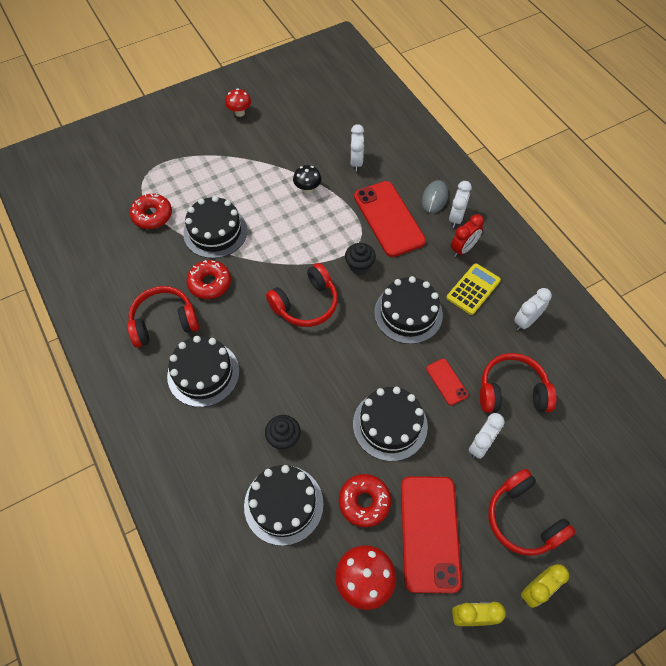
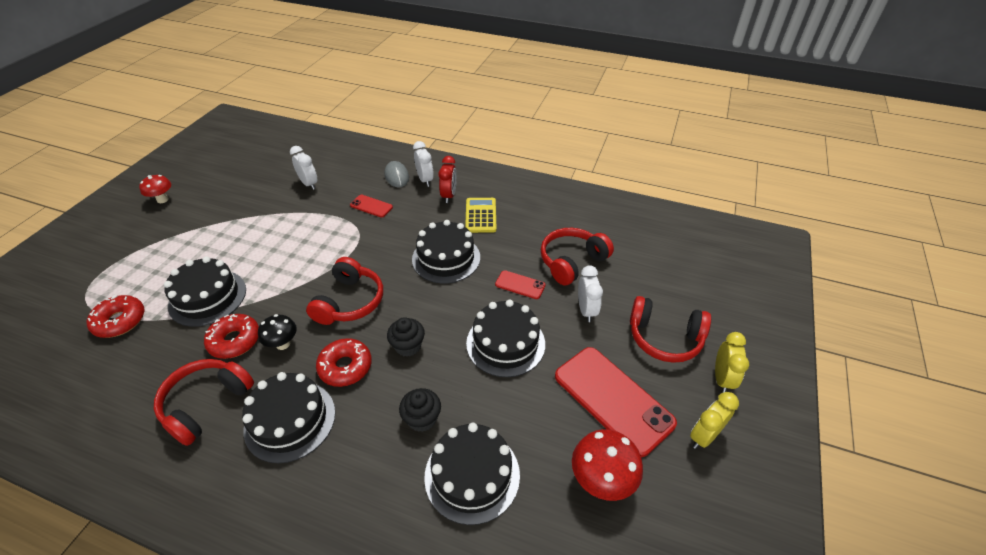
camera: 40 degrees left, 15 degrees down
black mushroom [293,165,321,194] -> black mushroom moved to [258,314,297,350]
red donut [339,474,391,527] -> red donut moved to [316,338,372,387]
black cupcake [345,243,376,275] -> black cupcake moved to [387,317,425,357]
red phone [354,181,426,257] -> red phone [350,195,393,218], size x0.48
white clock [514,288,552,330] -> none

